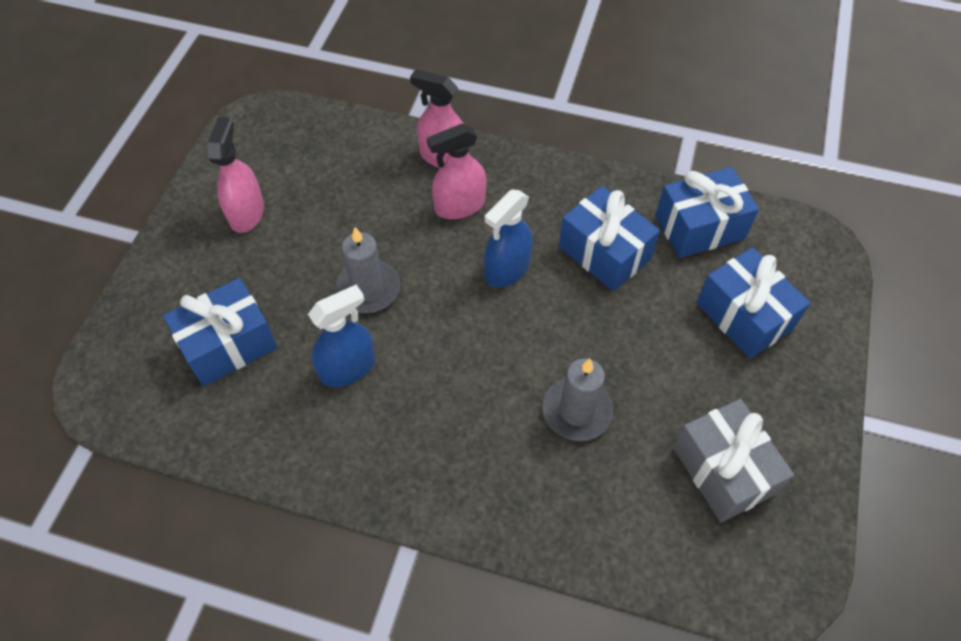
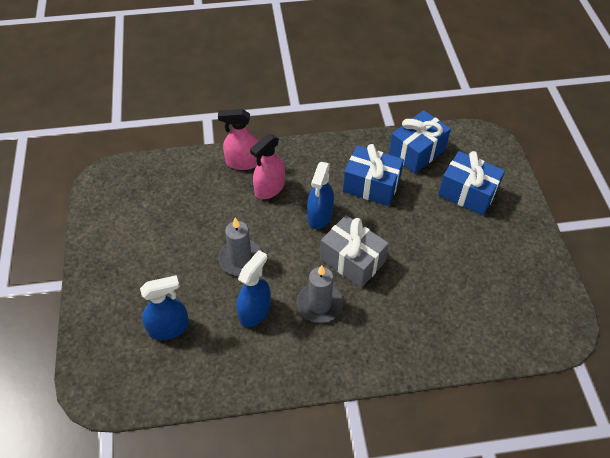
camera: 25 degrees left, 5 degrees down
blue gift [163,278,278,386] -> blue spray bottle [140,275,189,340]
pink spray bottle [208,117,264,233] -> none
grey candle [542,358,613,441] -> grey candle moved to [297,265,343,323]
grey gift [673,399,794,522] -> grey gift moved to [320,215,389,288]

